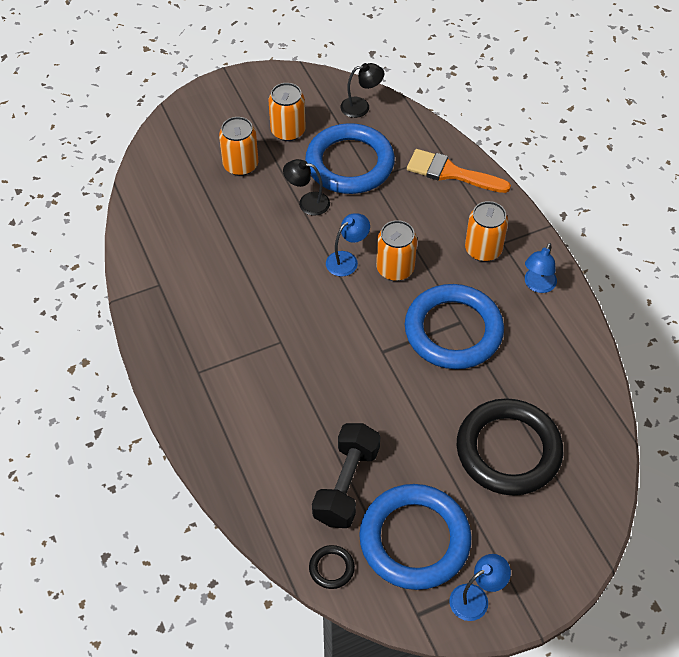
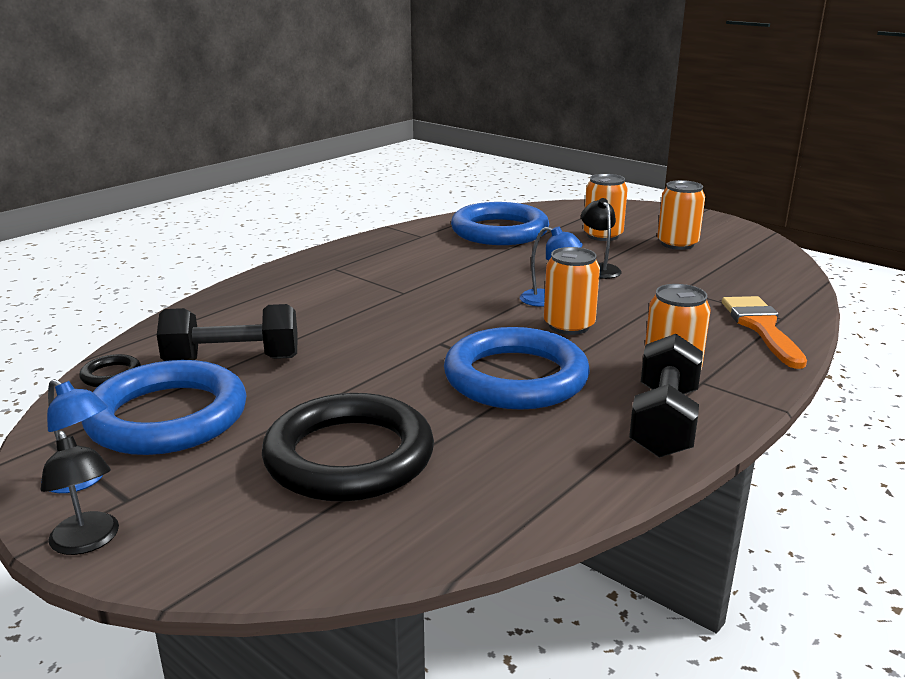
camera: 65 degrees right, 30 degrees down
blue ring [305,123,395,194] -> blue ring moved to [451,202,549,245]
black lamp [340,63,384,118] -> black lamp moved to [40,431,119,555]
blue lamp [525,243,557,293] -> black dumbbell [629,334,703,458]

